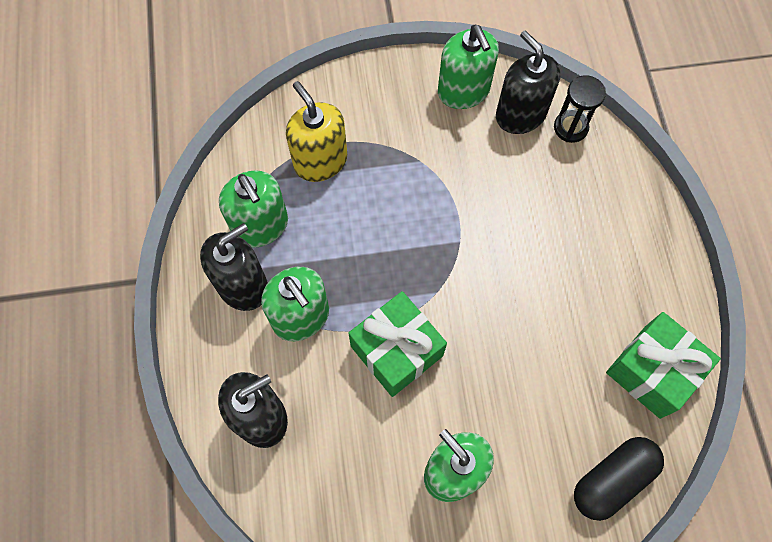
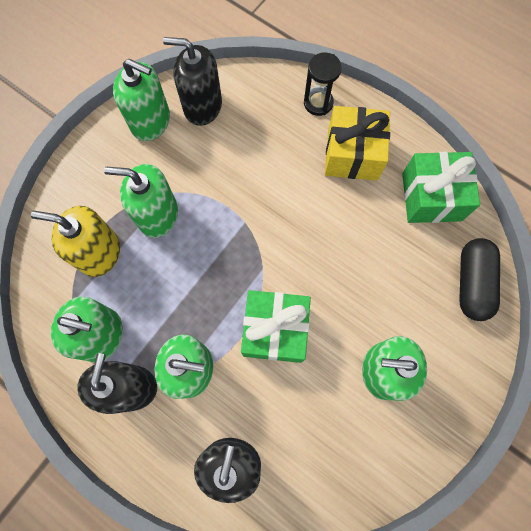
camera: 45 degrees left, 5 degrees up
black hourglass [554,75,606,143] -> black hourglass moved to [304,52,342,116]
none -> green soap dispenser [104,164,178,238]
none -> yellow gift [325,106,390,181]

